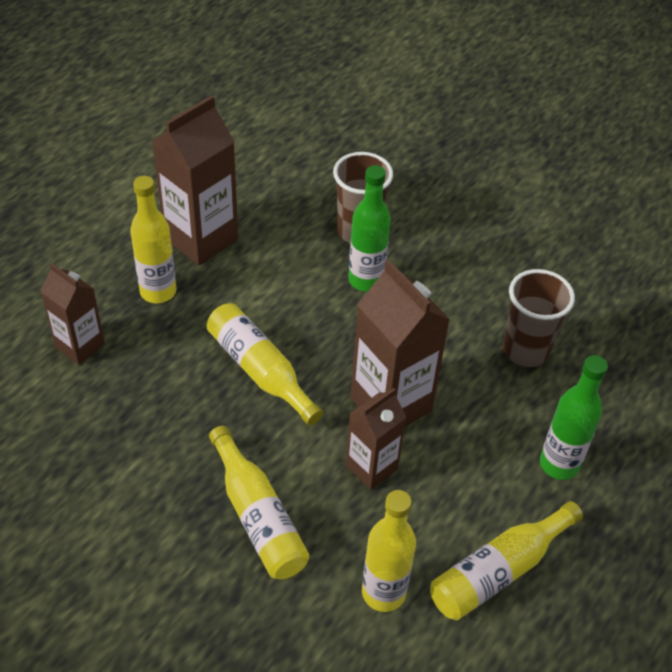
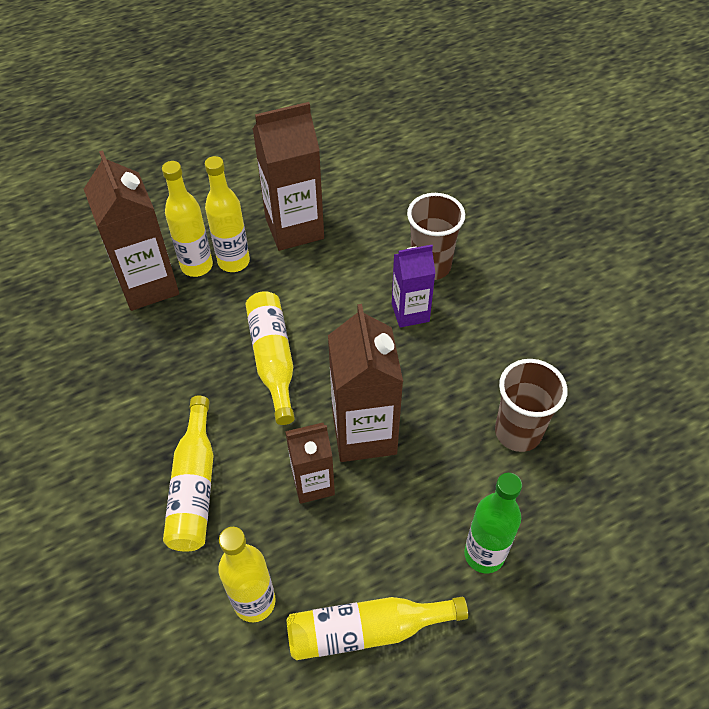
camera: 30 degrees right, 5 degrees up
brown carton [40,263,105,365] -> brown carton [84,150,179,311], size x1.65
green bottle [348,165,391,292] -> purple carton [392,245,436,328]
none -> yellow bottle [162,161,213,277]

